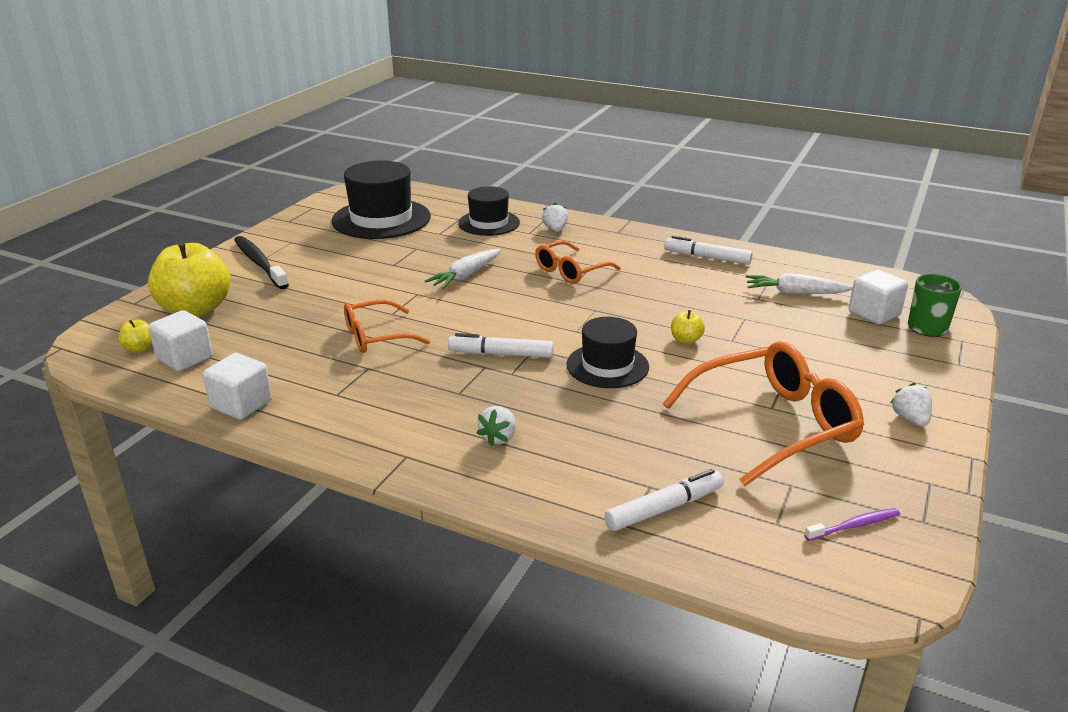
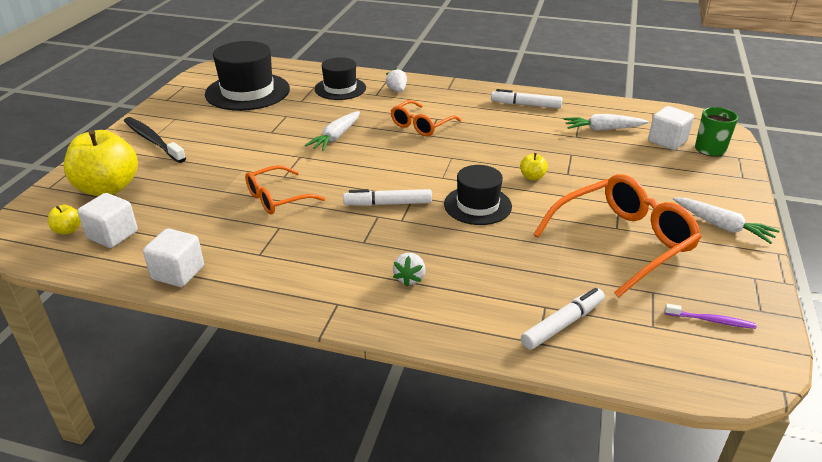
camera: 10 degrees left, 5 degrees up
purple toothbrush [804,508,900,541] -> purple toothbrush turned 45 degrees clockwise [665,304,757,329]
white strawberry [890,383,932,427] -> white carrot [673,198,780,244]

